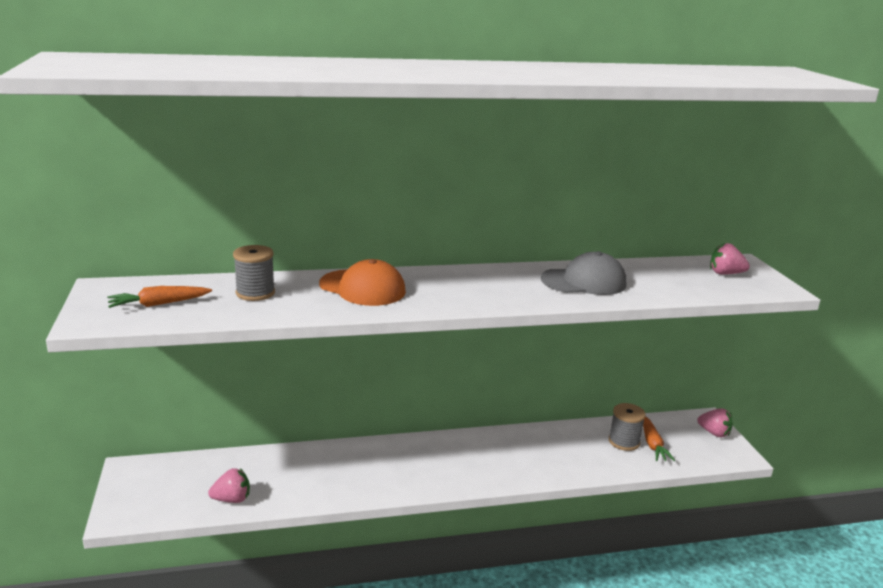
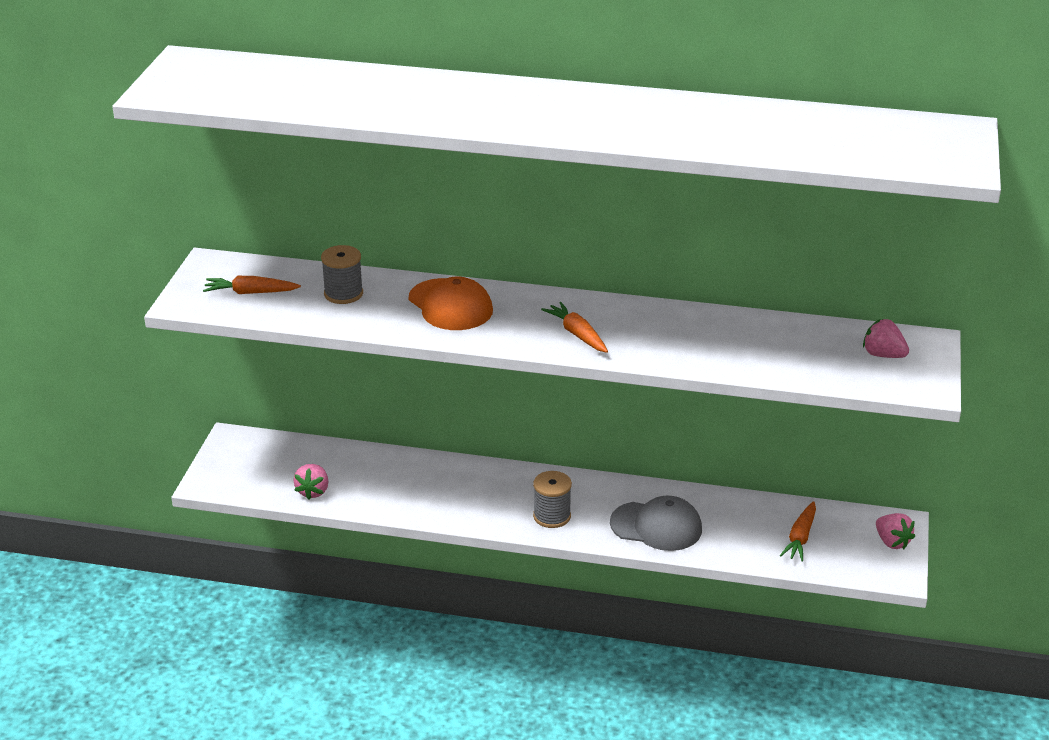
camera: 25 degrees right, 10 degrees up
pink strawberry [208,468,250,503] -> pink strawberry turned 90 degrees clockwise [294,464,329,499]
grey cap [541,251,627,295] -> grey cap moved to [610,496,702,551]
grey spool [609,403,646,451] -> grey spool moved to [533,471,572,528]
none -> orange carrot [541,302,608,353]

